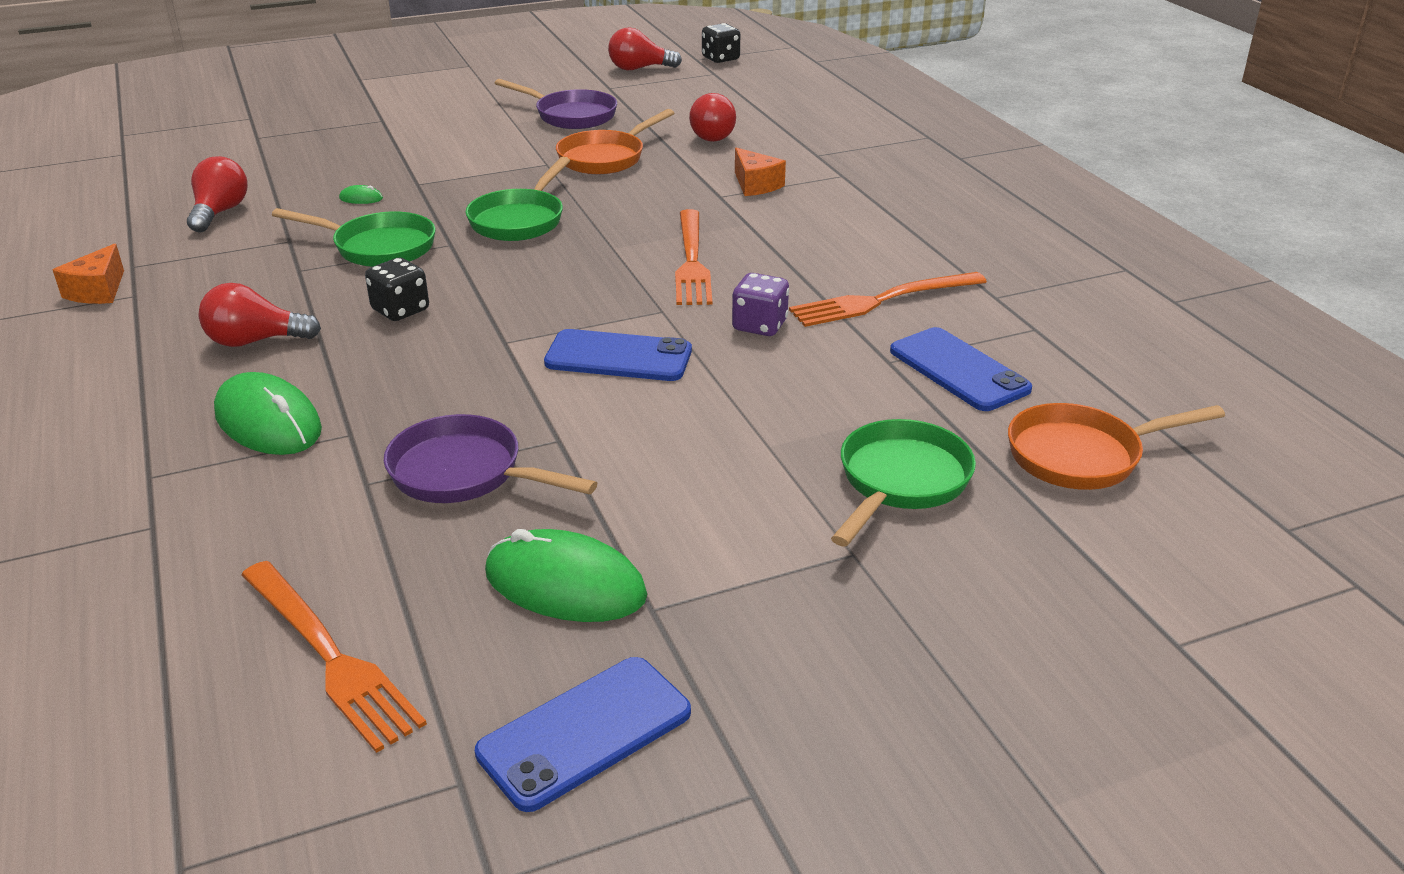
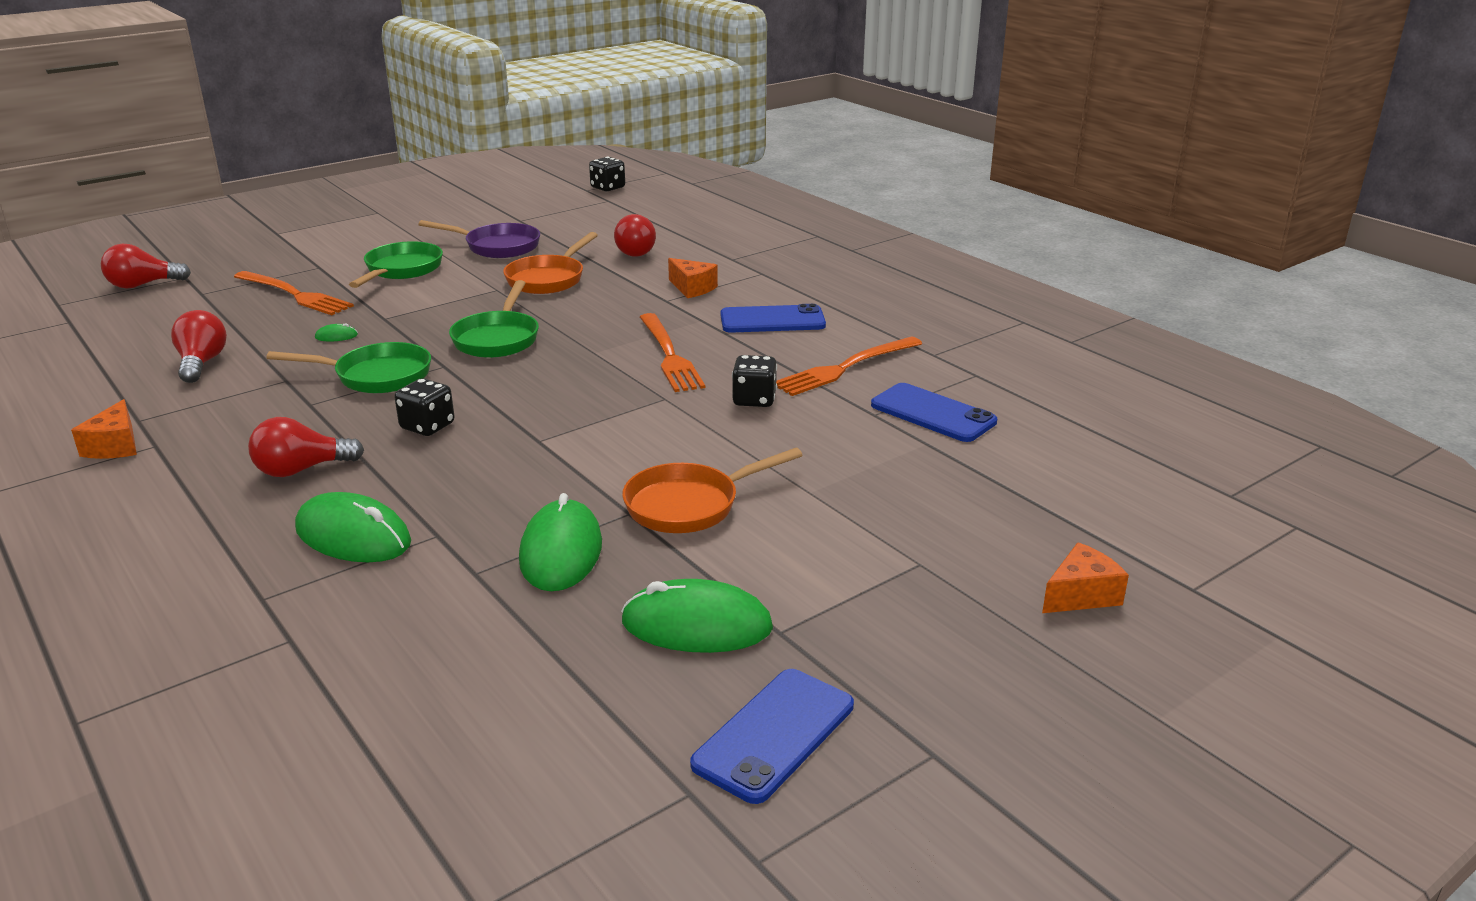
camera: 15 degrees left, 5 degrees down
orange fork [241,561,427,753] -> orange fork moved to [234,271,354,315]
purple pan [384,414,597,503] -> green mouse [519,493,602,591]
blue phone [544,329,692,381] -> blue phone moved to [720,304,826,333]
red light bulb [608,27,682,70] -> red light bulb moved to [101,244,191,288]
purple dice [732,273,789,336] -> black dice [732,355,777,407]
green pan [831,419,976,546] -> green pan moved to [349,241,443,288]
orange pan [1008,403,1225,490] -> orange pan moved to [622,448,803,533]
none -> orange cheese [1042,542,1129,613]

